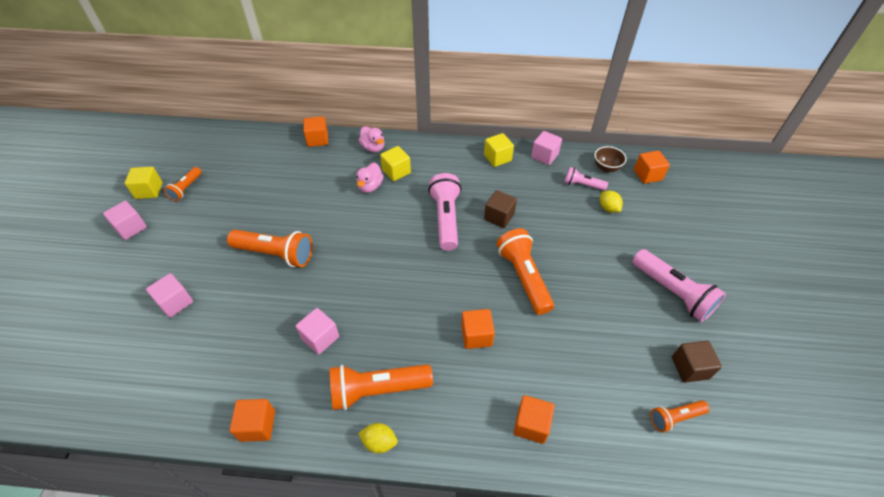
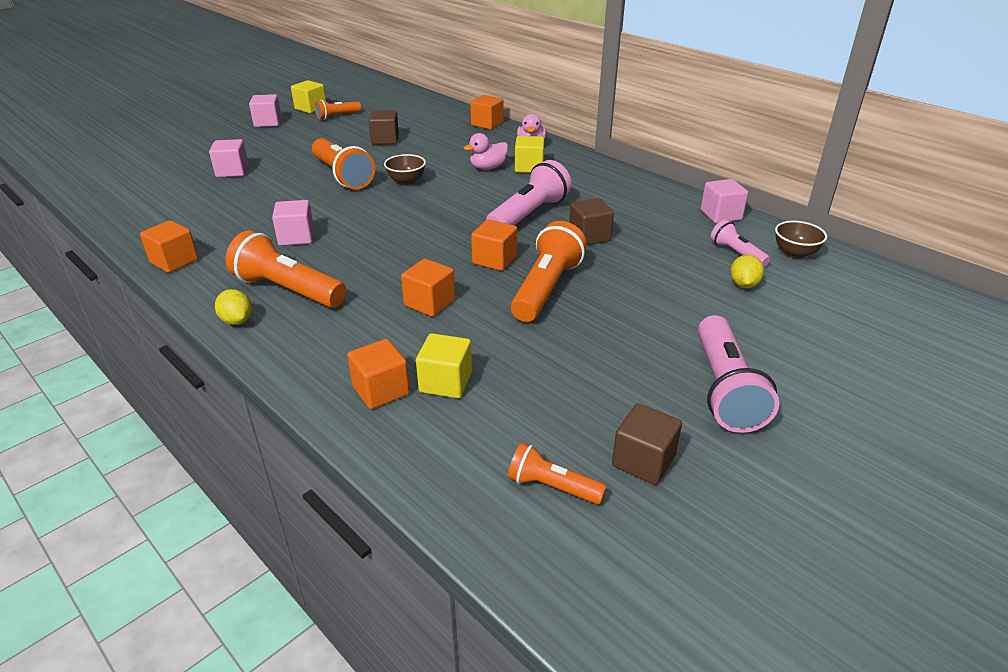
camera: 40 degrees right, 15 degrees down
yellow cube [484,133,514,167] -> yellow cube moved to [416,333,472,398]
orange cube [634,151,670,184] -> orange cube moved to [471,219,517,271]
none -> brown cube [369,110,399,145]
none -> brown bowl [384,154,426,185]

